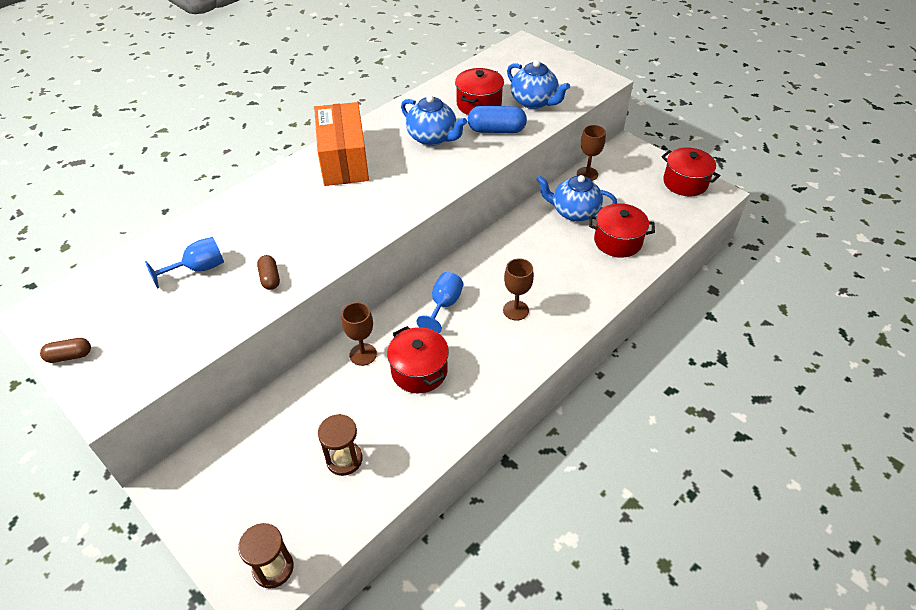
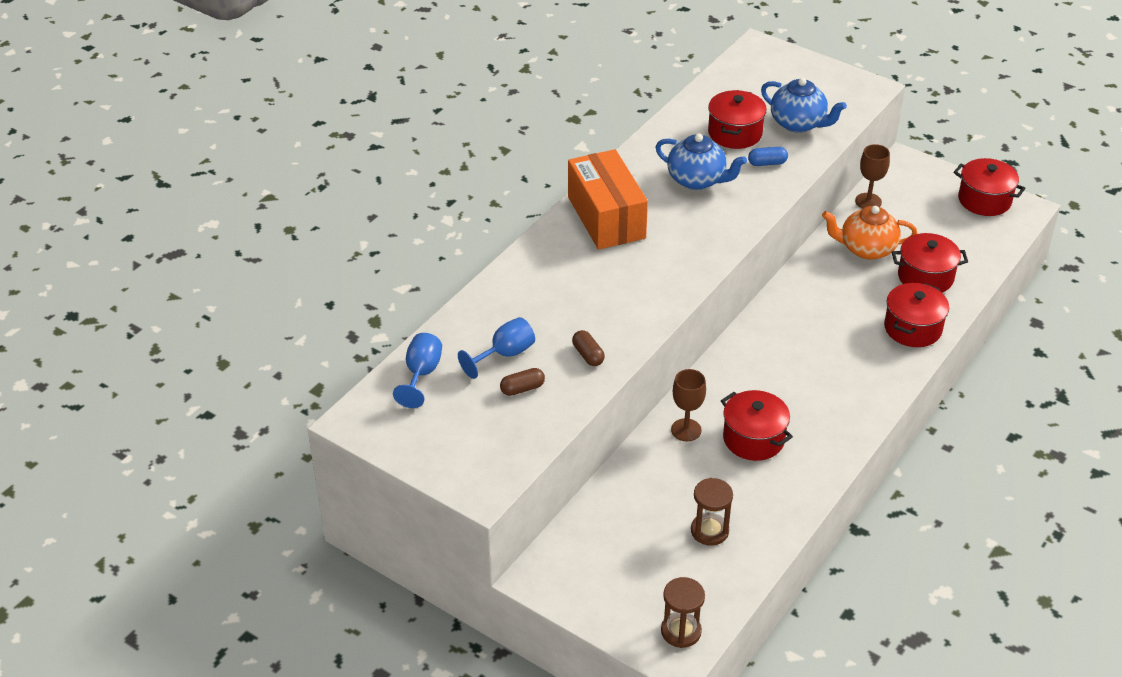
camera: 10 degrees left, 5 degrees down
brown capsule [40,338,91,363] -> brown capsule moved to [500,368,545,396]
blue goblet [417,272,463,333] -> blue goblet moved to [393,333,442,408]
blue capsule [468,106,527,133] -> blue capsule [748,147,788,166], size x0.58
brown goblet [503,258,534,321] -> none
blue teapot [536,175,617,222] -> orange teapot [822,206,917,260]
none -> red pot [884,283,949,347]

